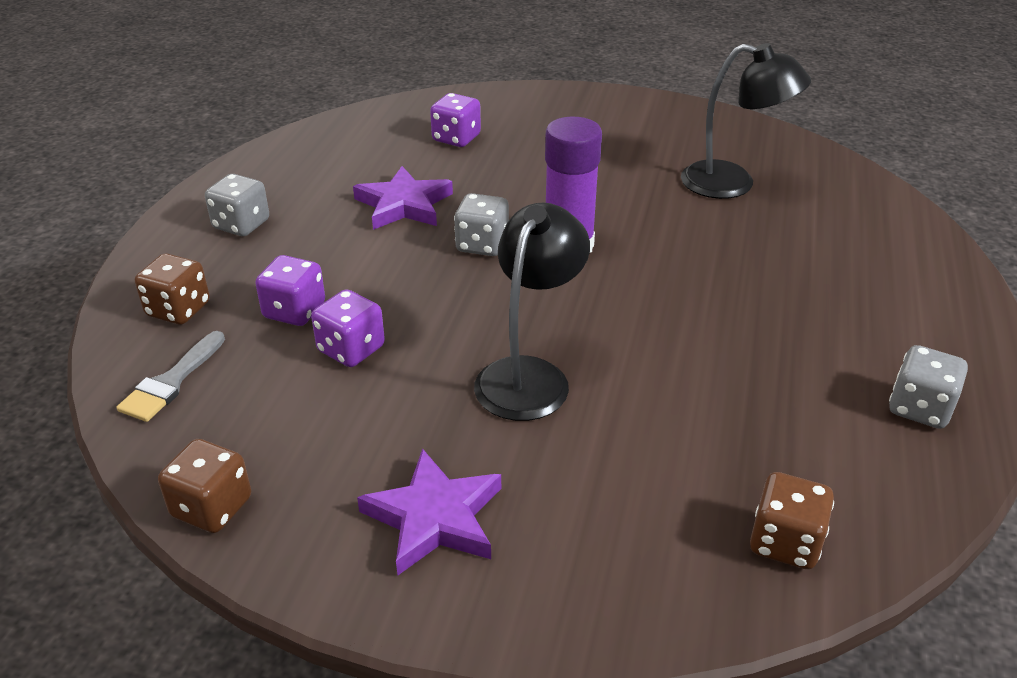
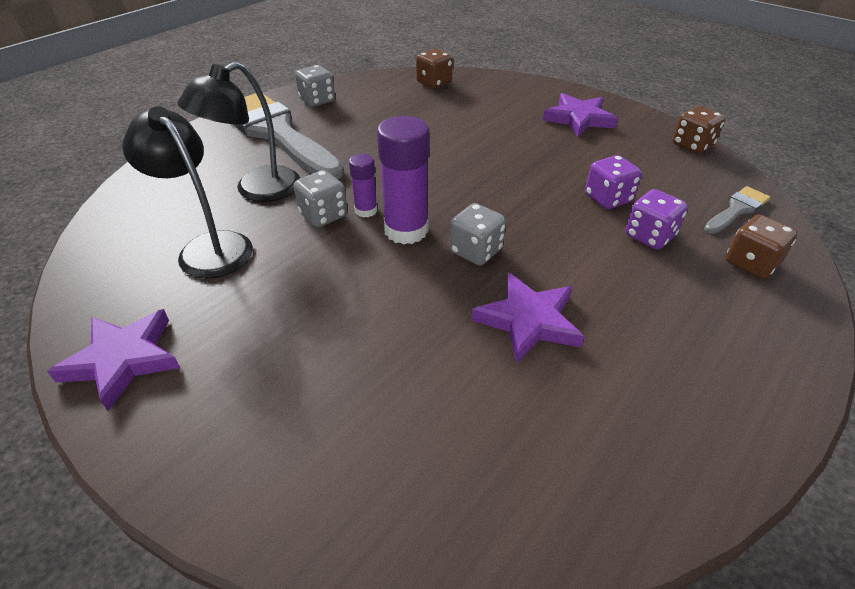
camera: 155 degrees left, 5 degrees up
grey dice [205,174,269,236] -> grey dice moved to [293,170,347,227]
purple dice [430,93,481,147] -> none
black lamp [474,202,590,421] -> black lamp moved to [178,62,300,202]
none -> purple star [47,309,180,411]
none -> grey brush [235,93,344,179]
none -> purple glue stick [349,154,377,217]

